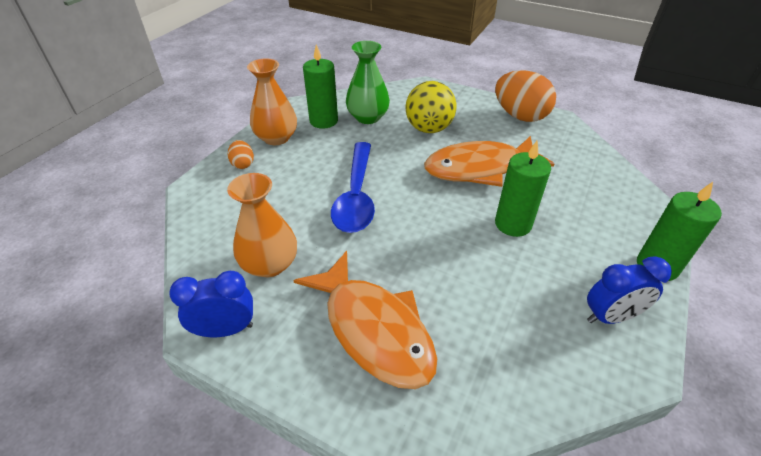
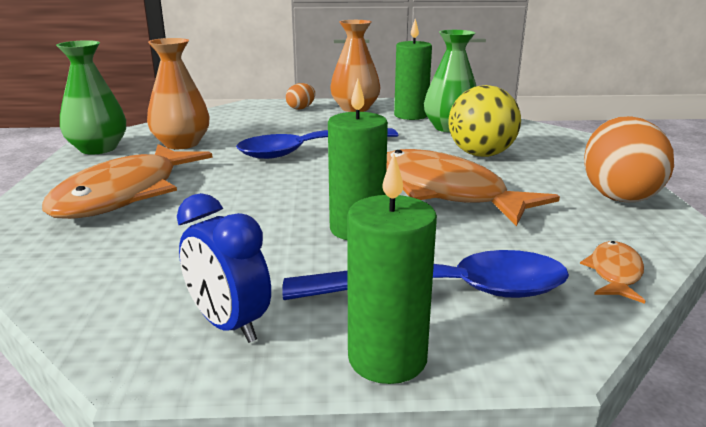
camera: 60 degrees right, 20 degrees down
blue clock [169,271,253,337] -> green vase [56,40,126,155]
none -> blue spoon [283,250,569,300]
none -> orange fish [580,241,645,304]

